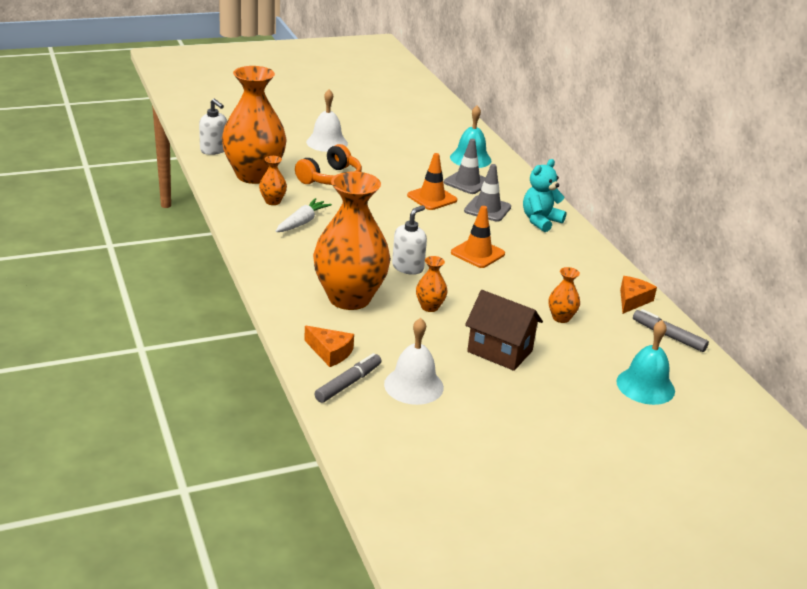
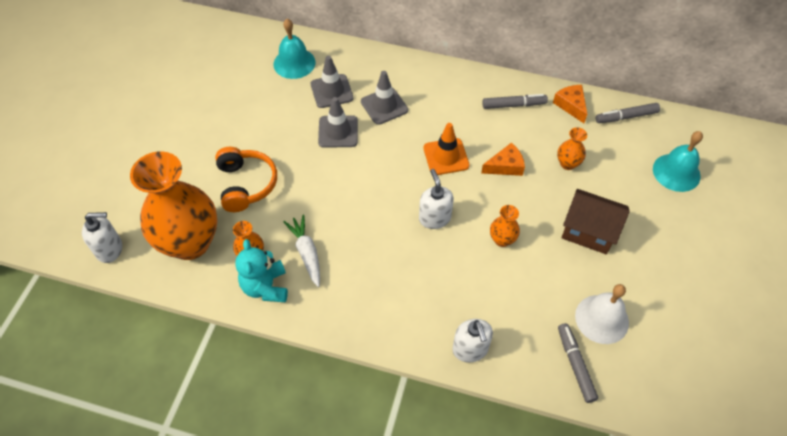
camera: 50 degrees left, 25 degrees up
orange cheese [304,326,354,367] -> orange cheese moved to [481,142,525,176]
white bell [306,89,348,152] -> none
orange vase [313,171,391,310] -> none
orange traffic cone [407,153,457,210] -> grey traffic cone [318,97,358,148]
brown house [465,290,543,371] -> brown house turned 45 degrees clockwise [561,189,630,254]
turquoise teddy bear [523,159,566,232] -> turquoise teddy bear moved to [235,239,288,302]
none -> white soap dispenser [452,319,493,363]
none -> grey marker [483,94,548,109]

